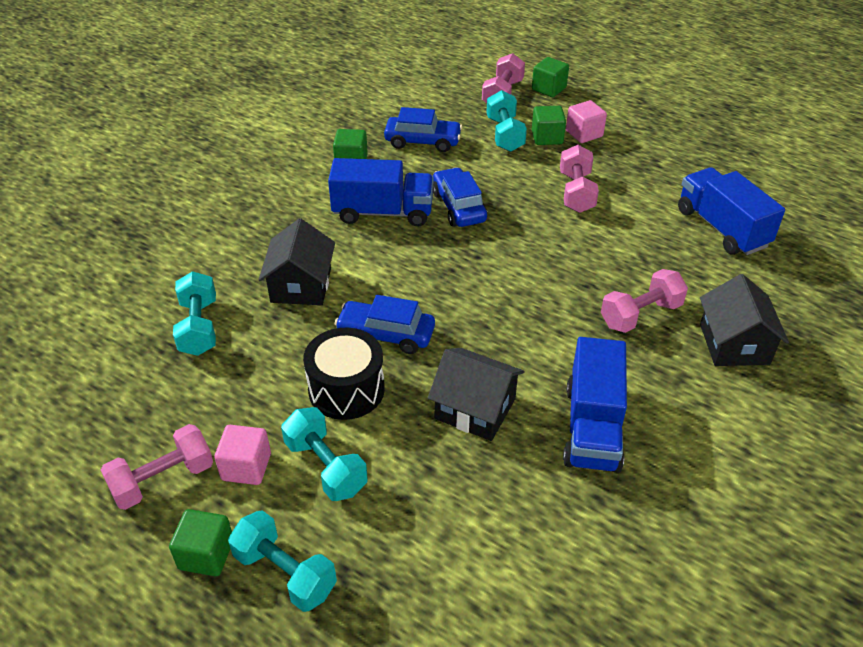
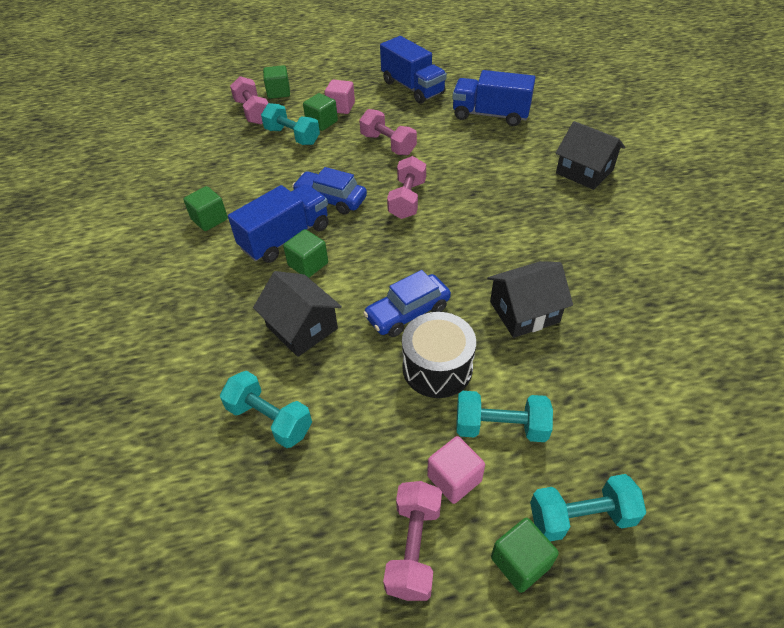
camera: 45 degrees left, 5 degrees up
blue car [384,107,462,152] -> none
blue truck [563,337,627,473] -> blue truck moved to [380,36,447,104]
pink dumbbell [601,269,688,333] -> pink dumbbell moved to [387,156,426,219]
none -> green cube [283,229,328,278]

